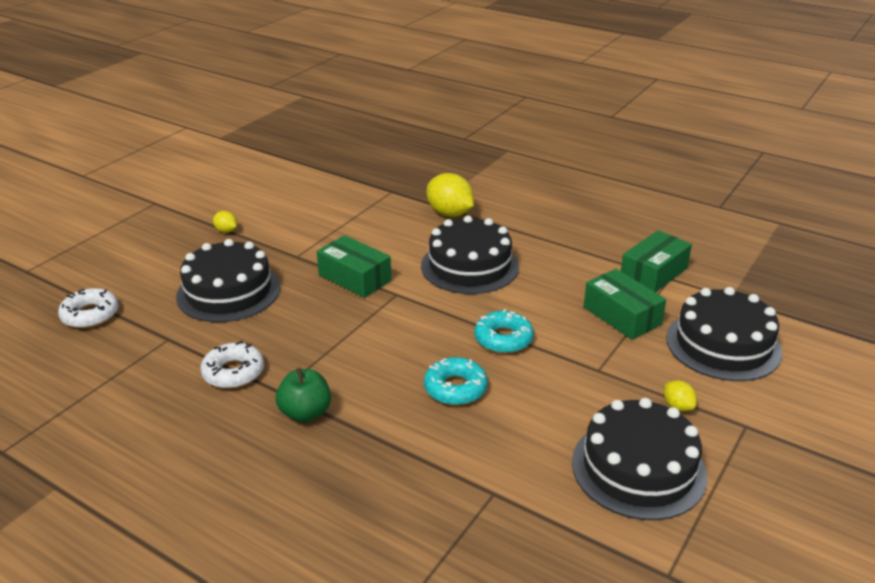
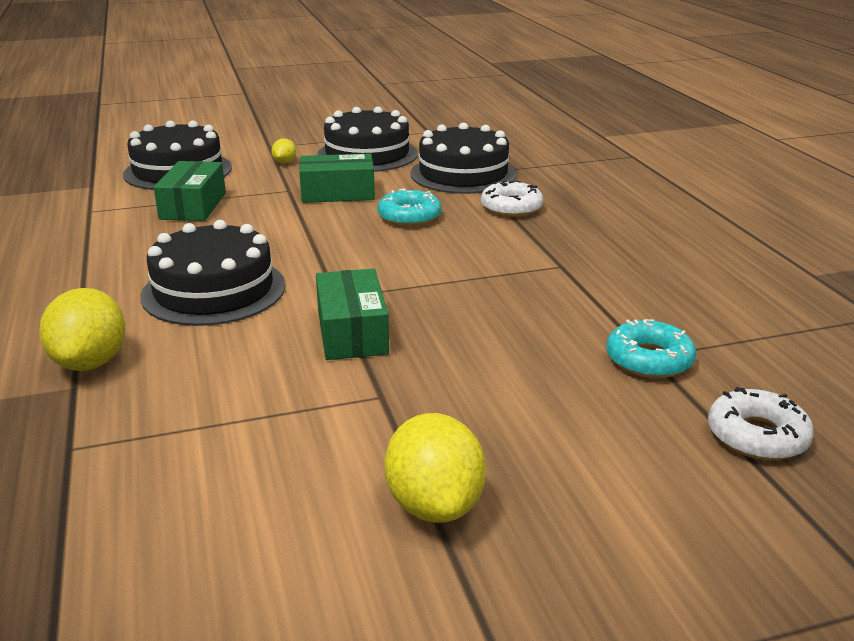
camera: 140 degrees left, 5 degrees down
black cake [176,239,280,322] -> black cake moved to [410,122,517,194]
white donut [200,341,264,389] -> white donut moved to [481,180,543,217]
yellow lemon [213,211,237,233] -> yellow lemon [385,413,486,523], size x2.02
green apple [276,368,331,422] -> none
turquoise donut [474,309,534,353] -> turquoise donut moved to [606,319,696,378]
green box [621,230,692,292] -> green box moved to [299,153,375,203]

